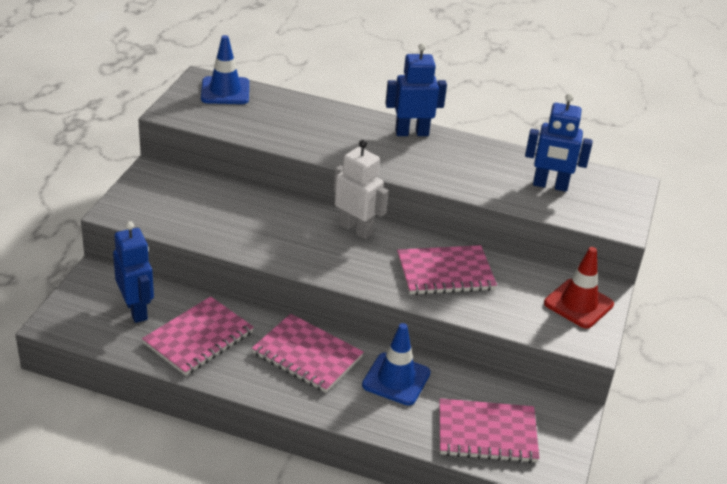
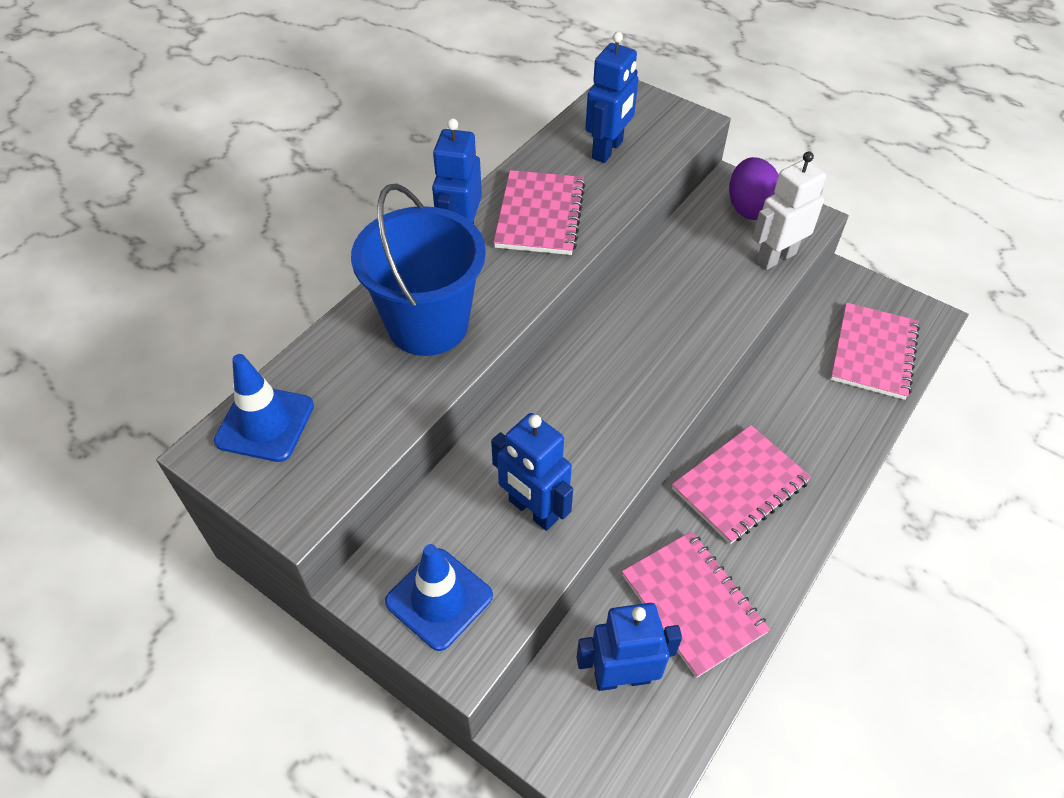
camera: 70 degrees left, 15 degrees up
white robot [334,140,389,239] -> white robot moved to [752,151,826,270]
blue traffic cone [362,323,431,405] -> blue traffic cone moved to [385,544,493,651]
pink notebook [397,245,497,295] -> pink notebook moved to [494,170,586,255]
red traffic cone [544,247,614,329] -> purple egg [729,157,779,220]
none -> blue bucket [351,184,486,356]
none -> blue robot [491,413,573,531]

